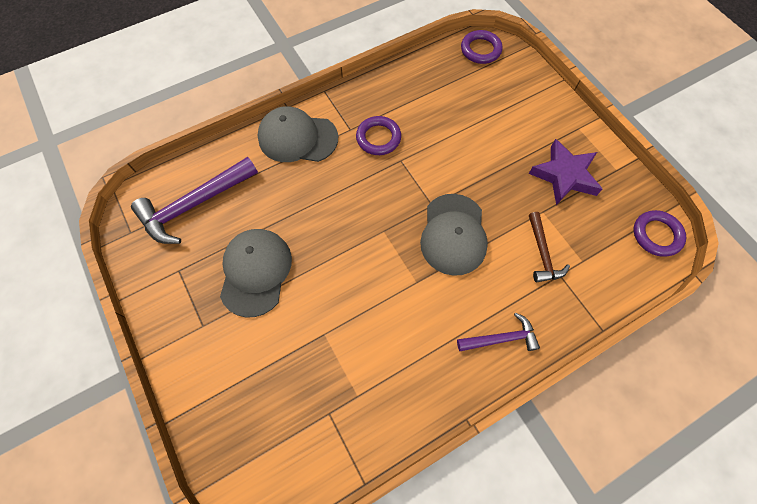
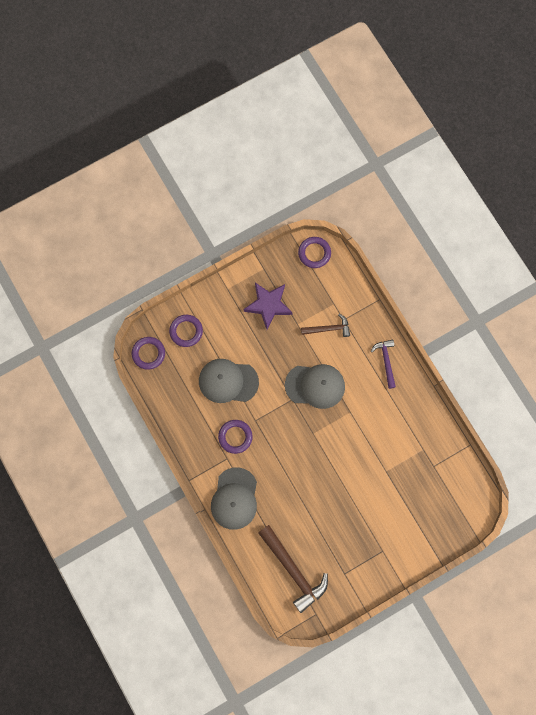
camera: 90 degrees left, 10 degrees up
purple hammer [131,157,258,244] -> brown hammer [258,525,328,613]
grey cap [220,229,292,318] -> grey cap moved to [199,359,259,403]
none -> purple ring [169,315,203,347]

